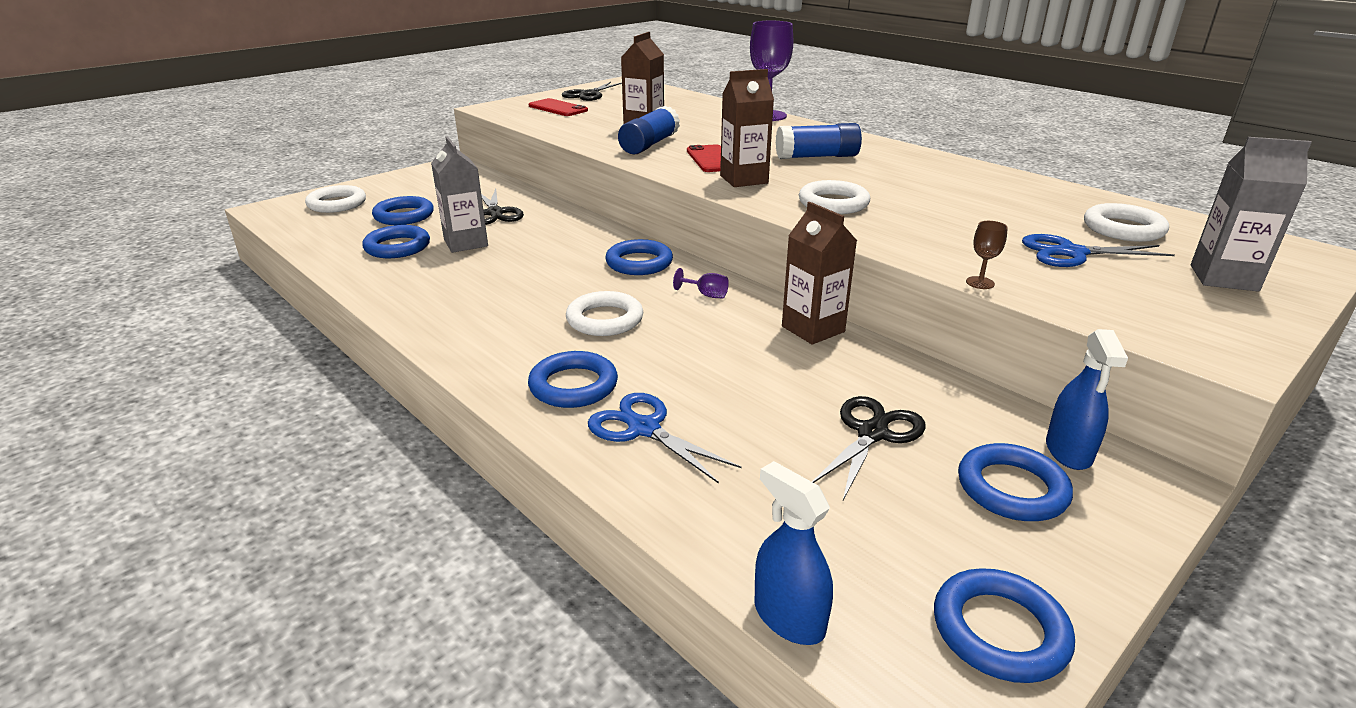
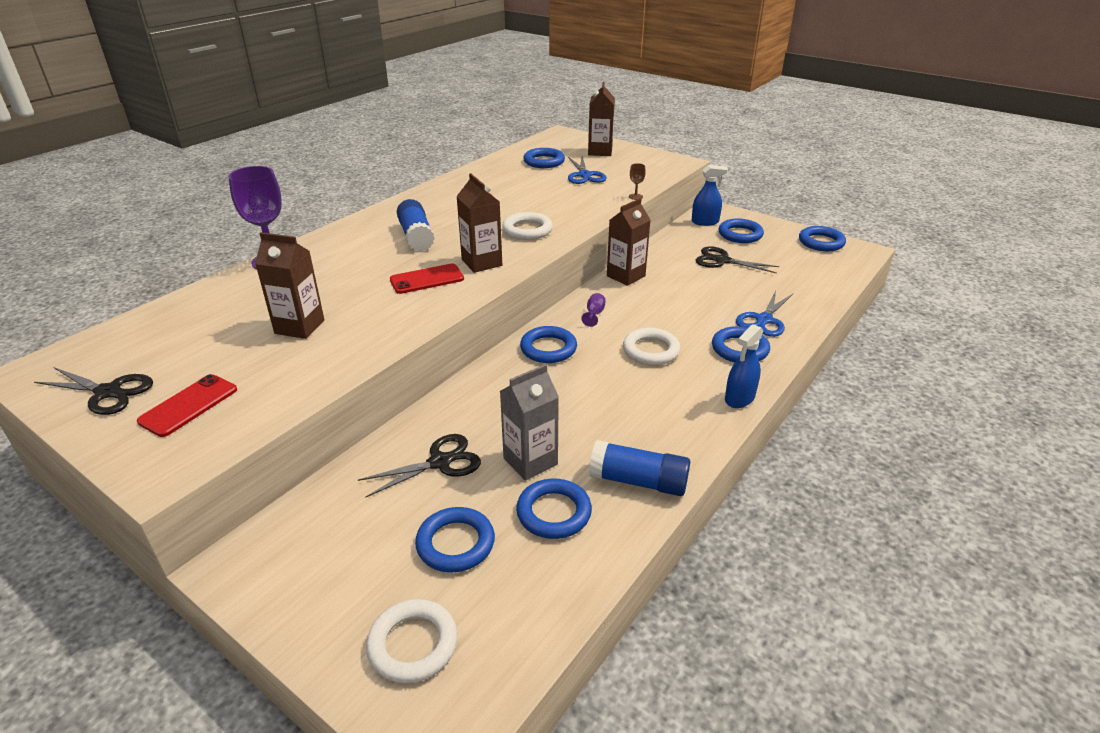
camera: 100 degrees left, 5 degrees up
blue glue stick [618,106,680,155] -> blue glue stick moved to [589,440,690,496]
blue spray bottle [754,461,833,645] -> blue spray bottle moved to [725,324,763,408]
white ring [1084,203,1169,242] -> blue ring [523,148,565,168]
grey carton [1191,137,1312,292] -> brown carton [588,82,615,156]

